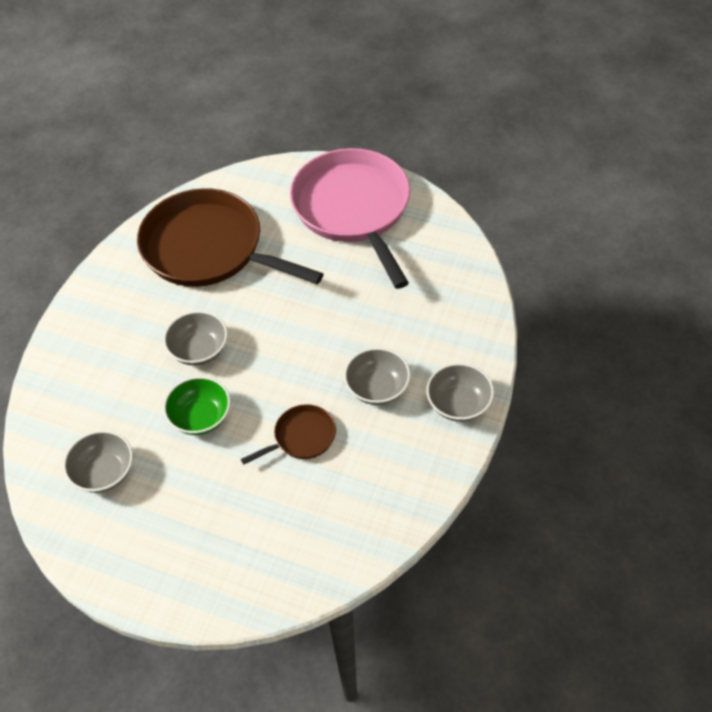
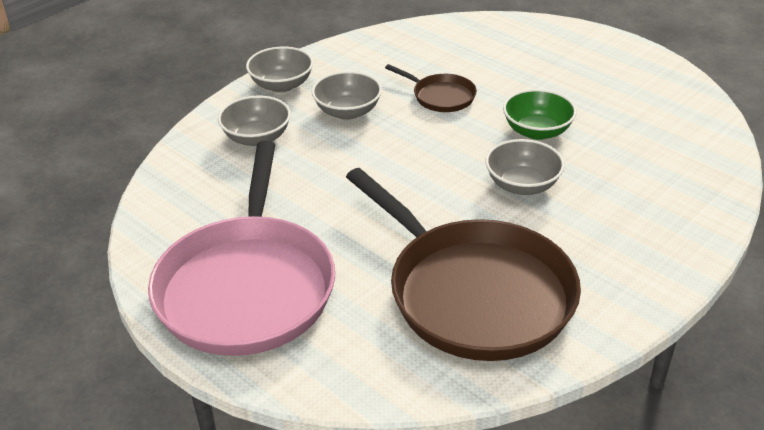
camera: 160 degrees left, 15 degrees down
grey bowl [63,430,133,493] -> grey bowl moved to [218,96,291,146]
brown pan [241,404,336,465] -> brown pan turned 135 degrees counterclockwise [385,64,477,112]

